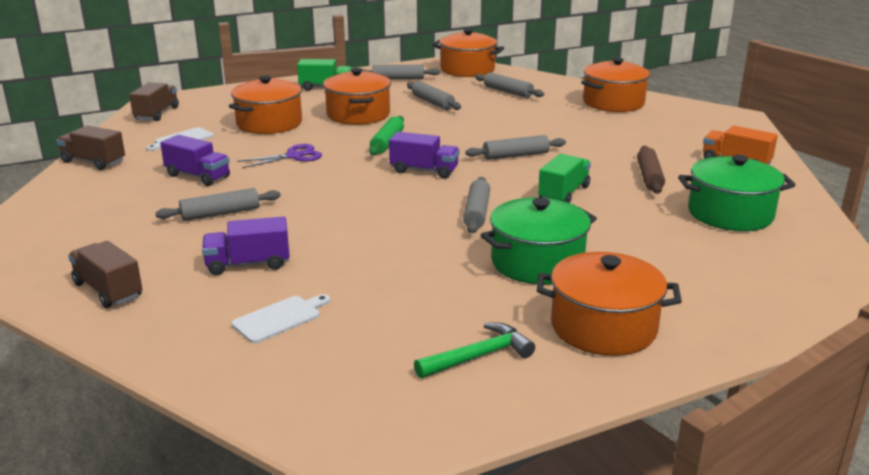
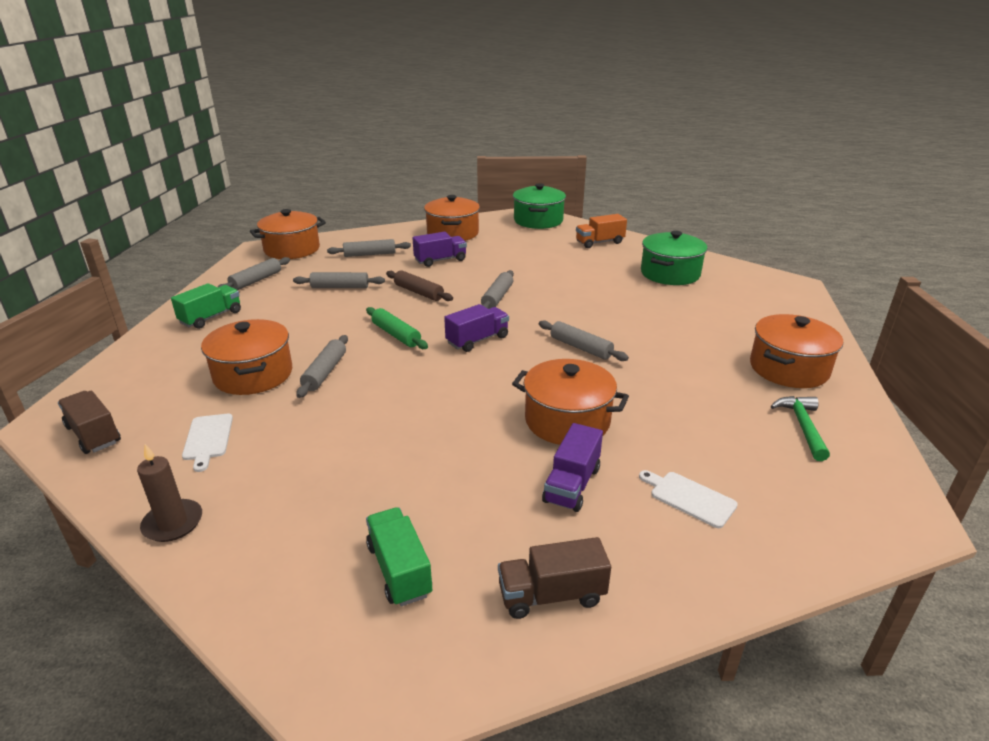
camera: 55 degrees left, 5 degrees up
brown truck [57,125,125,170] -> brown candle [137,444,202,542]
grey rolling pin [155,188,281,221] -> grey rolling pin moved to [296,335,348,398]
purple truck [160,135,230,186] -> purple truck moved to [413,232,467,267]
white cutting board [231,294,330,343] -> white cutting board turned 45 degrees counterclockwise [639,470,738,528]
purple scissors [237,144,322,168] -> none
orange pot [323,68,391,125] -> orange pot moved to [512,359,629,445]
green pot [480,198,597,284] -> green pot moved to [513,183,566,229]
green truck [538,154,591,203] -> green truck moved to [366,507,432,606]
brown rolling pin [637,146,665,194] -> brown rolling pin moved to [386,270,453,301]

